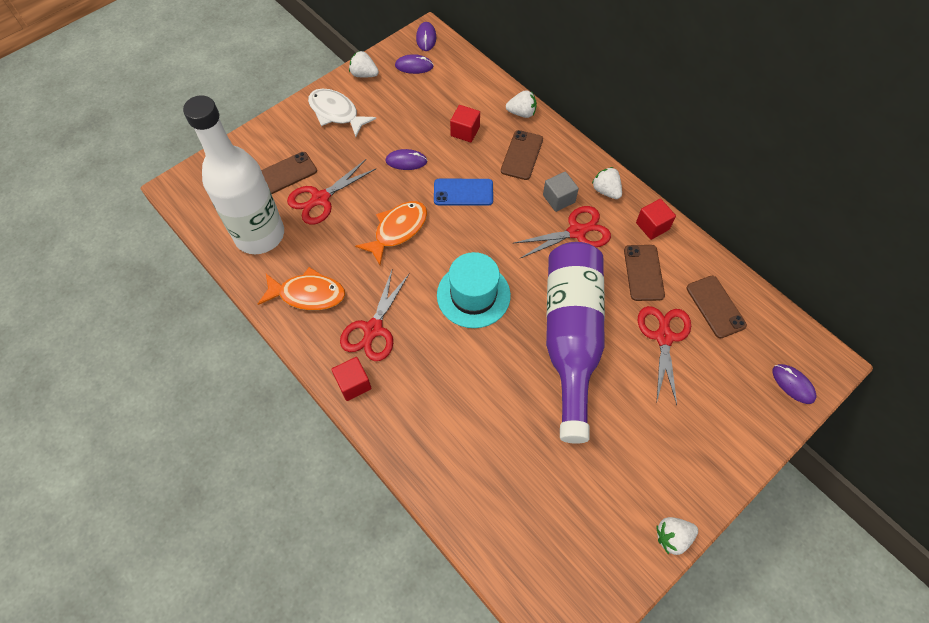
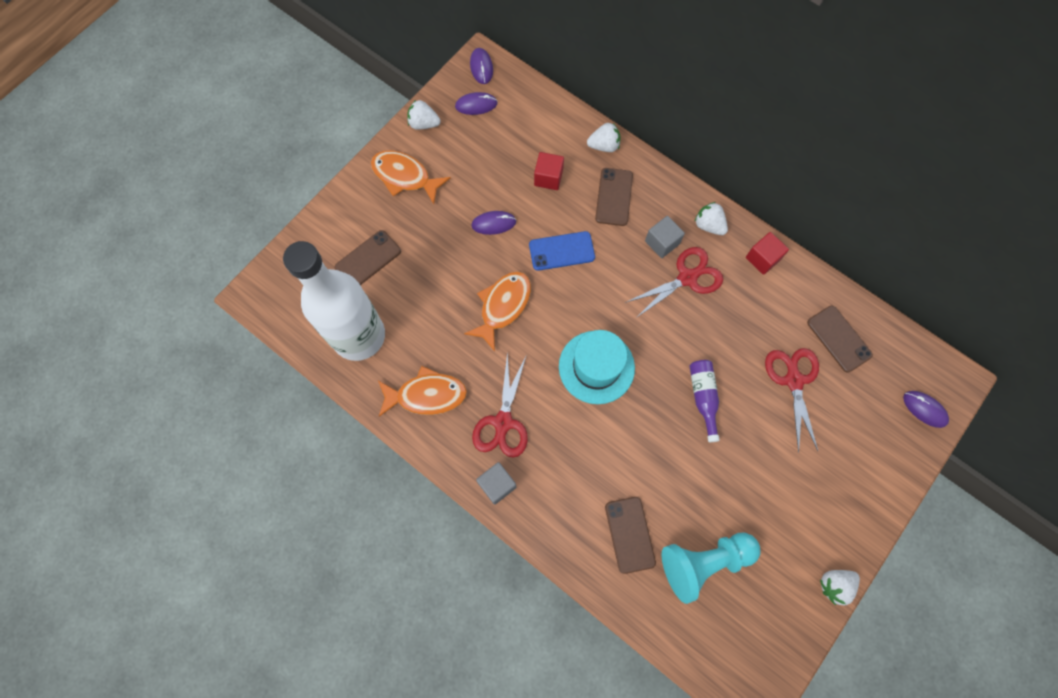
camera: 10 degrees left, 10 degrees up
red scissors [287,159,376,225] -> none
white fish [308,88,376,137] -> orange fish [371,150,451,204]
red cube [331,357,372,401] -> grey cube [476,462,516,505]
purple bottle [546,242,605,444] -> purple bottle [690,360,720,442], size x0.40
brown phone [624,245,665,301] -> brown phone moved to [605,497,656,574]
none -> turquoise pawn [662,533,761,604]

